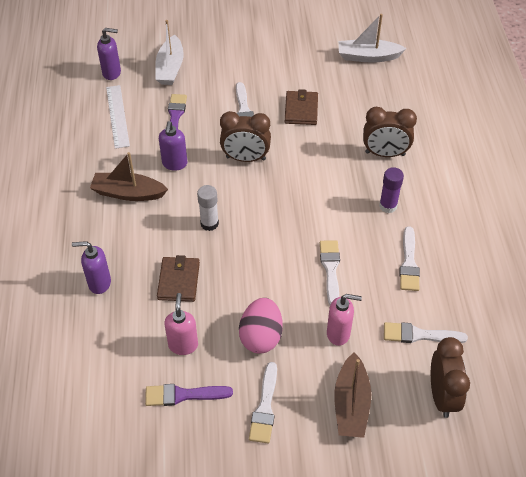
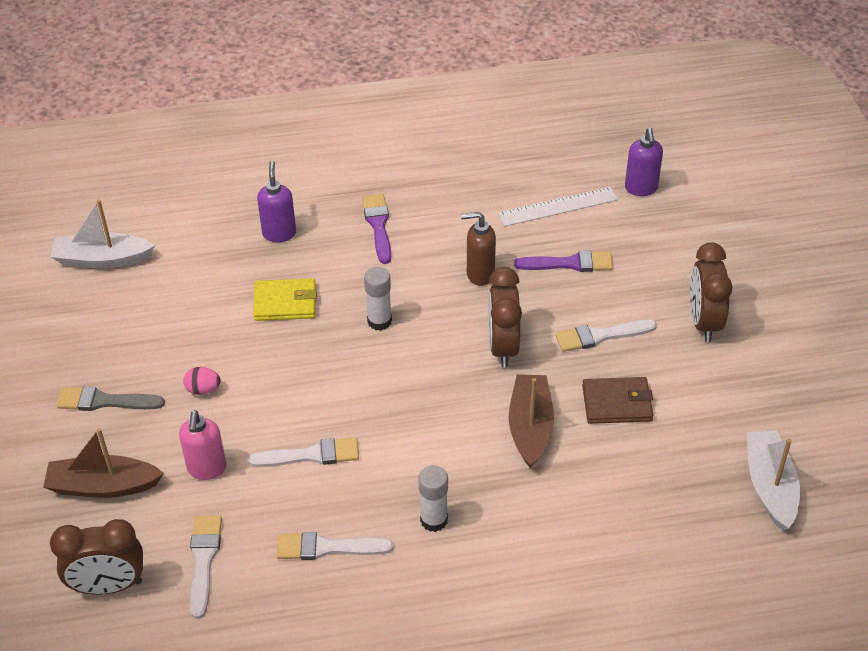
camera: 85 degrees right, 5 degrees down
brown boat [90,152,168,201] -> brown boat moved to [509,374,554,468]
purple brush [145,384,233,406] -> purple brush moved to [362,194,391,264]
white boat [155,20,184,85] -> white boat moved to [51,200,155,268]
brown wallet [157,255,200,302] -> yellow wallet [253,278,317,321]
purple soap dispenser [159,121,187,171] -> brown soap dispenser [461,212,496,286]
pink soap dispenser [164,293,198,355] -> none
pink egg [239,298,283,354] -> pink egg [183,367,221,395], size x0.51
white brush [249,362,277,443] -> grey brush [57,386,165,411]
brown clock [363,107,417,157] -> brown clock moved to [690,243,732,342]
purple glue stick [379,167,404,213] -> white glue stick [418,465,448,532]

